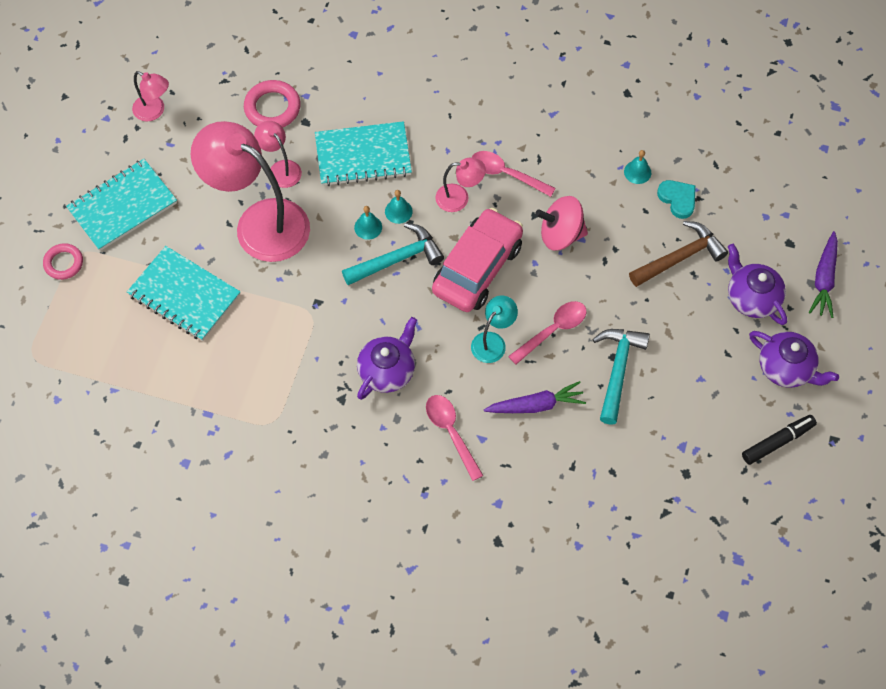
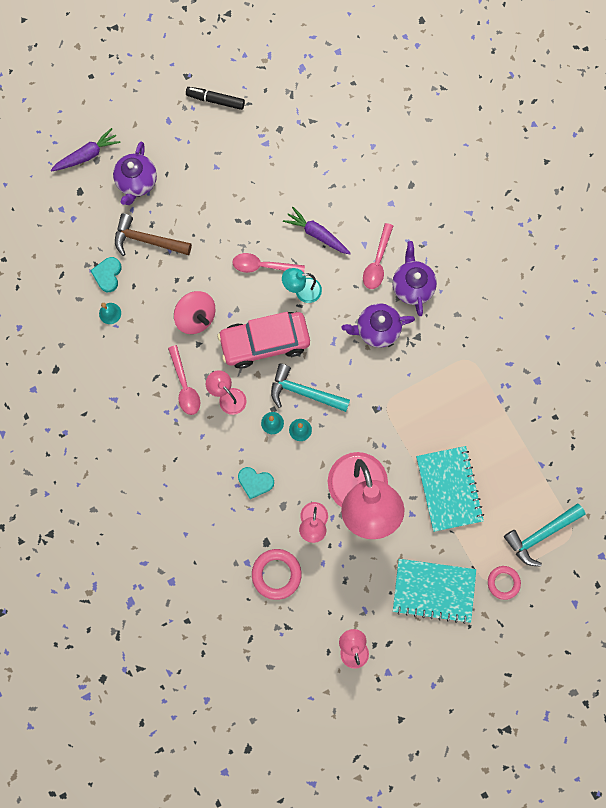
camera: 135 degrees left, 15 degrees up
turquoise notebook [315,121,412,186] -> turquoise heart [238,467,274,499]
turquoise hammer [593,329,650,425] -> turquoise hammer moved to [504,503,586,567]
purple teapot [749,331,839,388] -> purple teapot moved to [392,241,437,316]

